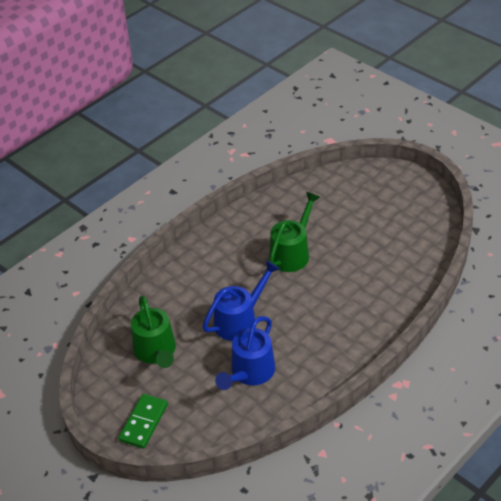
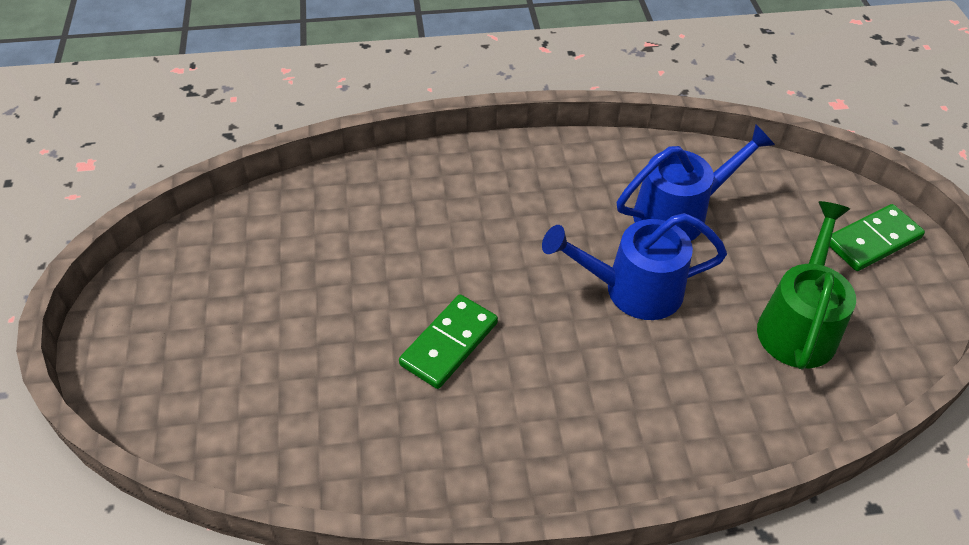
camera: 145 degrees left, 5 degrees up
green watering can [269,192,320,272] -> green domino [399,294,498,389]

